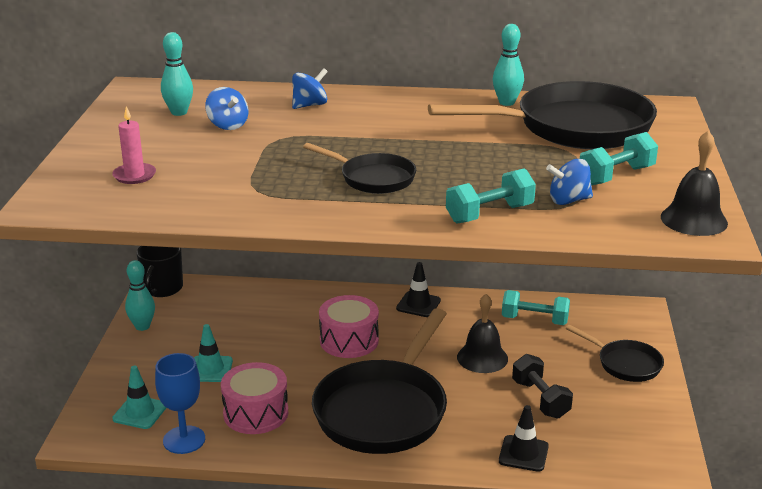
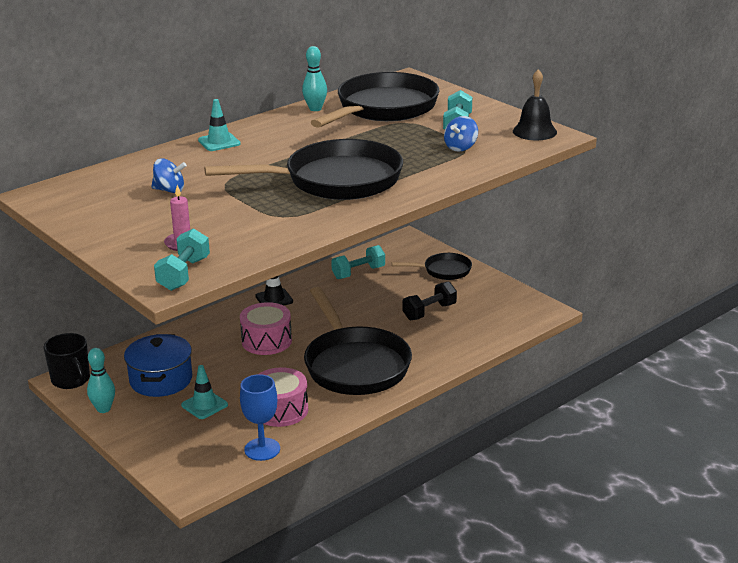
camera: 45 degrees left, 0 degrees up
turquoise traffic cone [112,366,166,429] -> turquoise traffic cone moved to [198,99,241,151]
turquoise bowling pin [161,32,193,116] -> none
blue spinning top [292,68,328,109] -> none
black pan [303,143,416,194] -> black pan [204,139,403,200], size x1.99
turquoise dumbbell [446,168,536,224] -> turquoise dumbbell moved to [154,228,210,291]
black bell [457,294,508,373] -> none
black traffic cone [499,405,549,472] -> none
black dumbbell [512,354,573,419] -> black dumbbell turned 60 degrees counterclockwise [402,282,457,320]
none -> blue pot [124,334,192,397]

